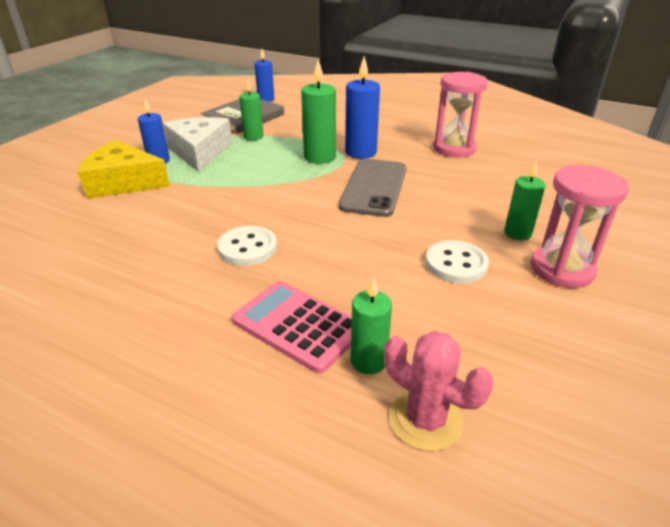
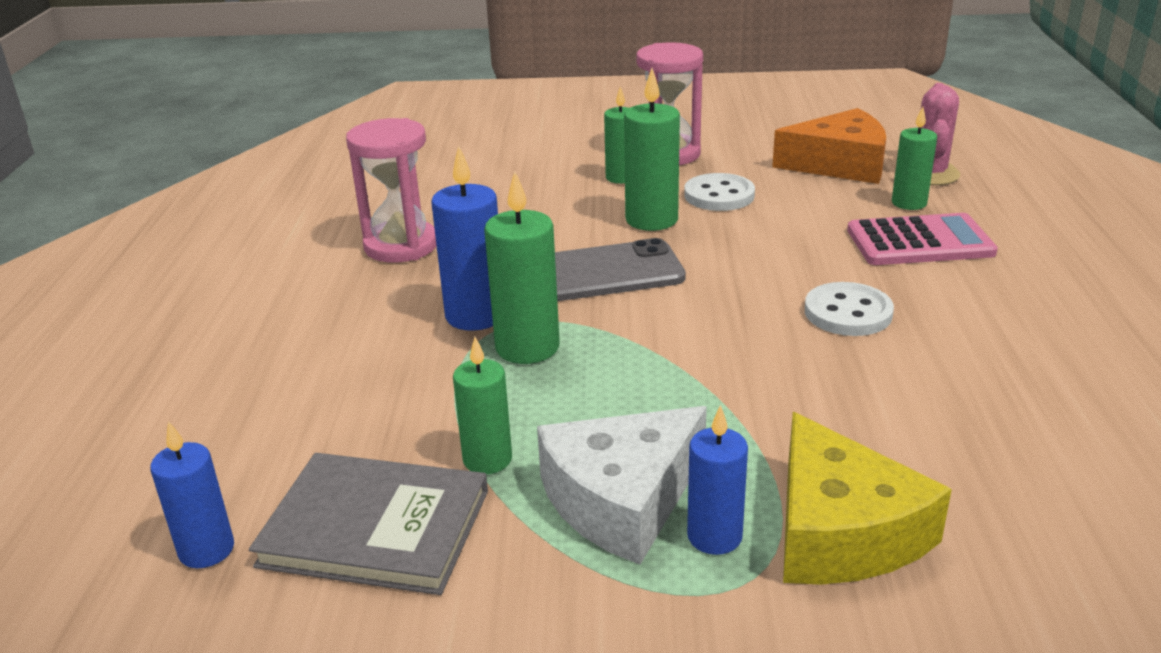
camera: 115 degrees left, 5 degrees down
pink calculator [232,281,352,374] -> pink calculator turned 105 degrees counterclockwise [847,213,998,265]
none -> green candle [624,68,680,231]
none -> orange cheese [772,108,886,184]

